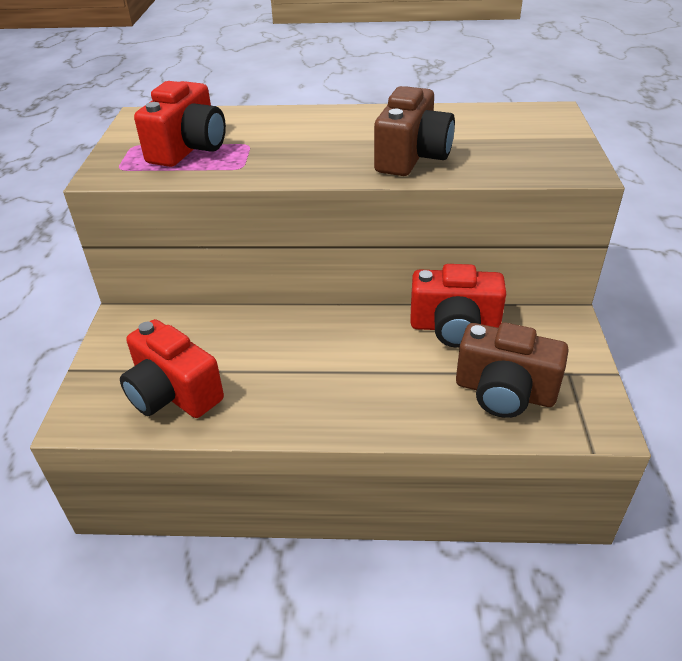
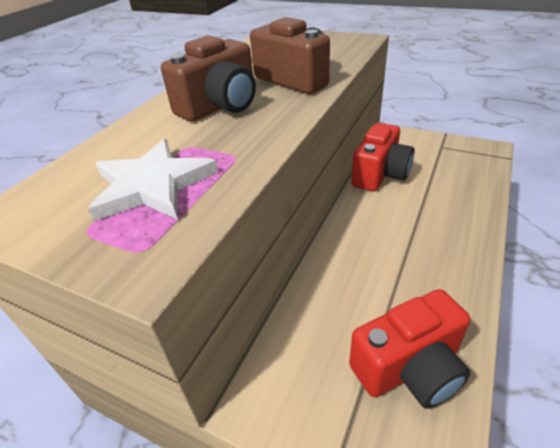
camera: 65 degrees left, 0 degrees up
red camera [134,81,226,167] -> white star [88,139,218,221]
brown camera [456,322,569,418] -> brown camera moved to [161,35,256,122]

